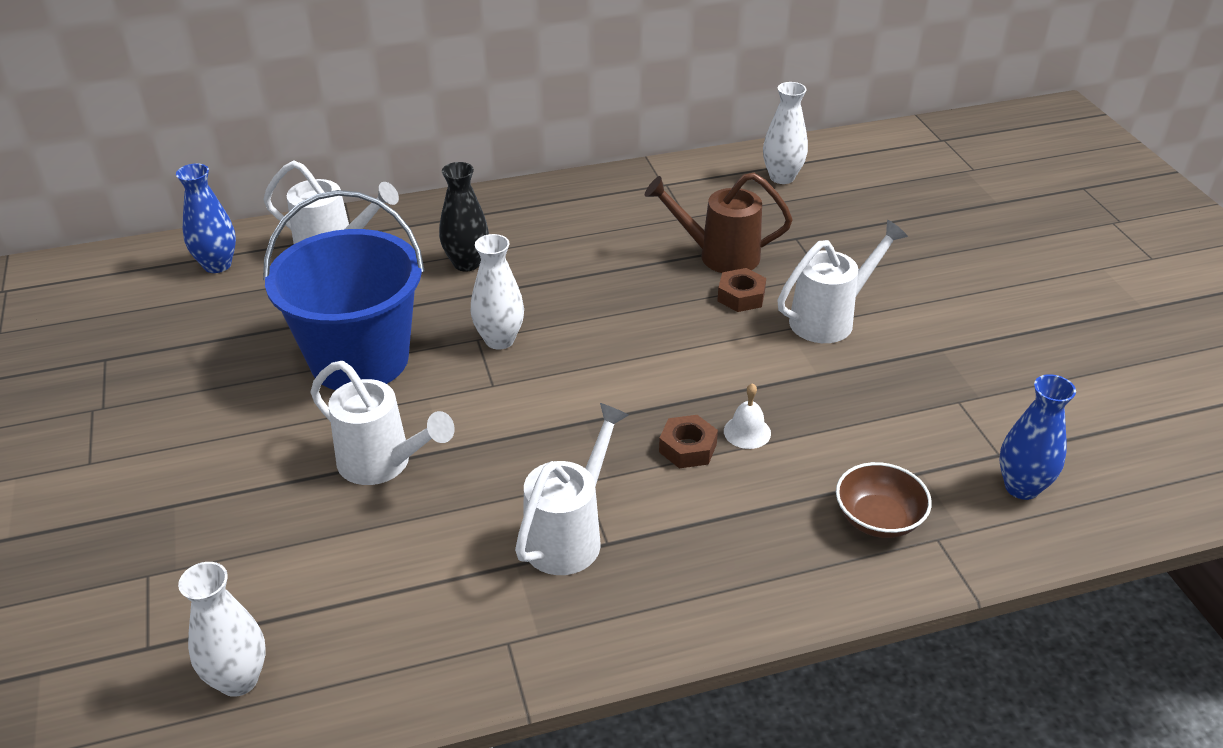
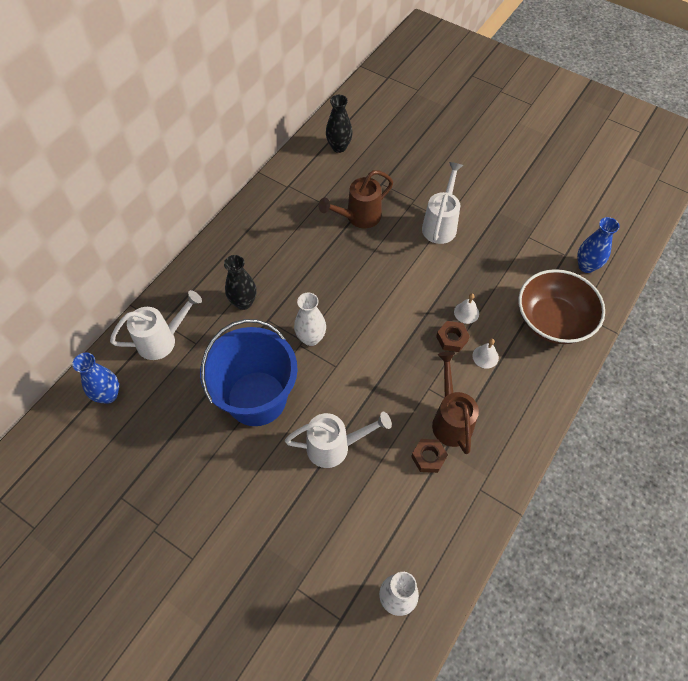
camera: 40 degrees left, 20 degrees up
white watering can [515,403,629,575] -> brown watering can [432,352,479,454]
brown nut [717,268,766,312] -> brown nut moved to [411,439,448,473]
white vase [763,82,808,184] -> black vase [326,95,353,153]
brown bowl [836,462,932,538] -> brown bowl [518,269,605,344], size x1.79
none -> white bell [473,339,499,369]

